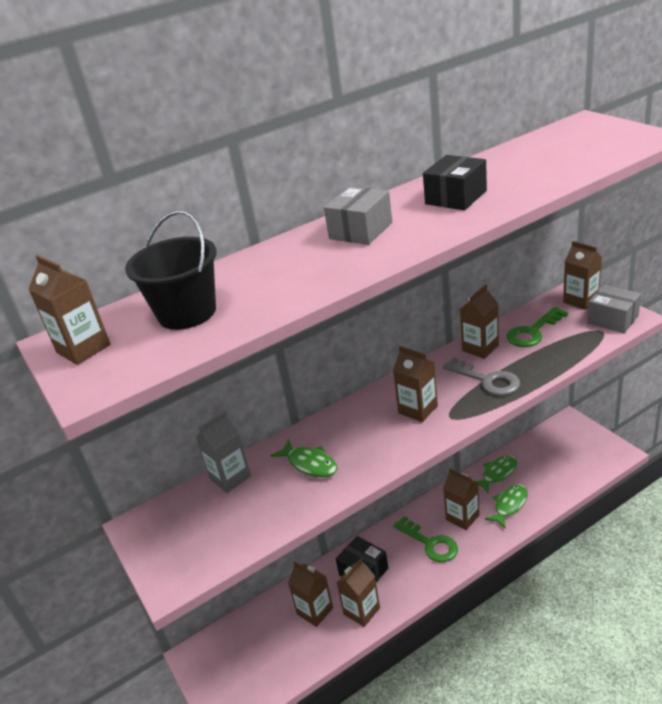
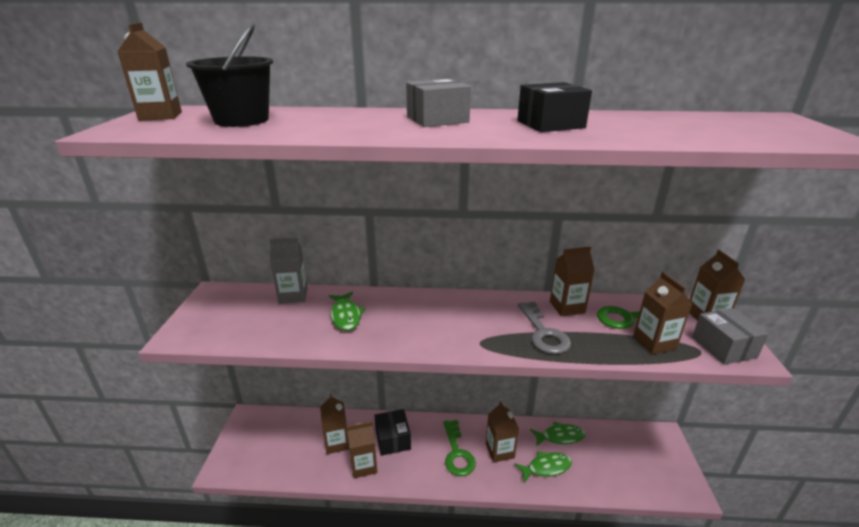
camera: 30 degrees right, 5 degrees down
brown carton [393,346,438,422] -> brown carton moved to [633,272,693,355]

